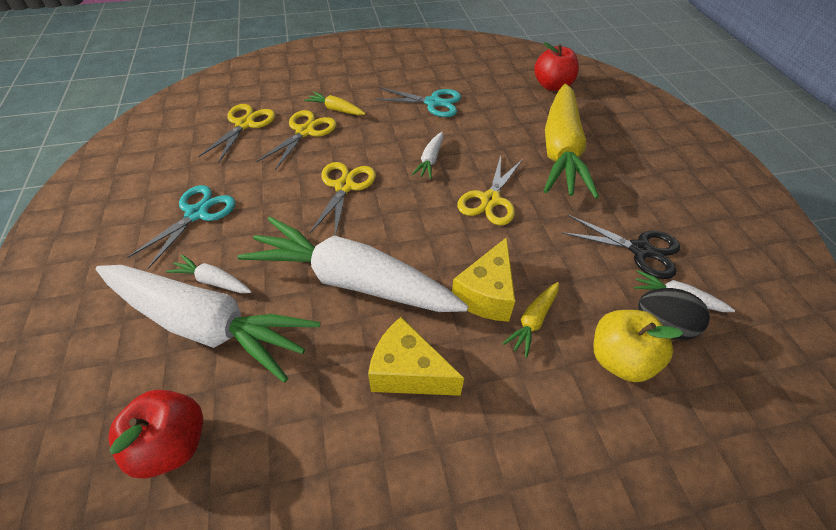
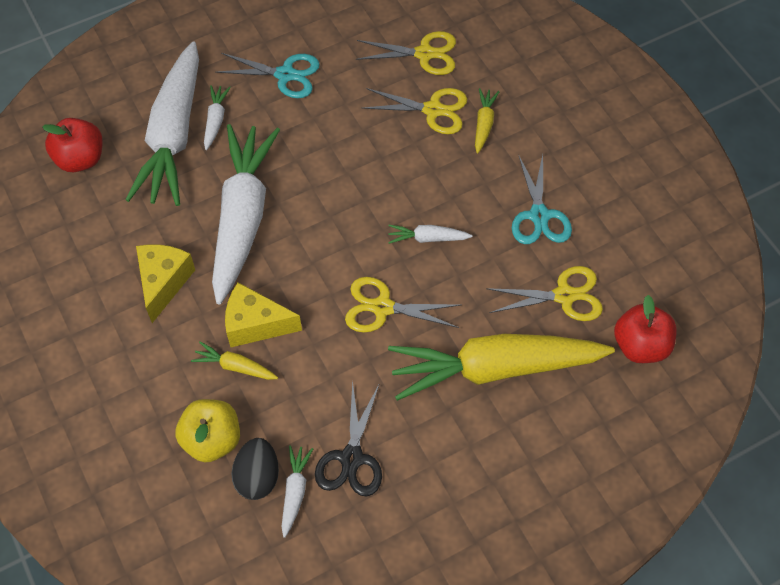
camera: 75 degrees right, 10 degrees up
yellow scissors [310,162,376,236] -> yellow scissors moved to [486,266,603,321]

